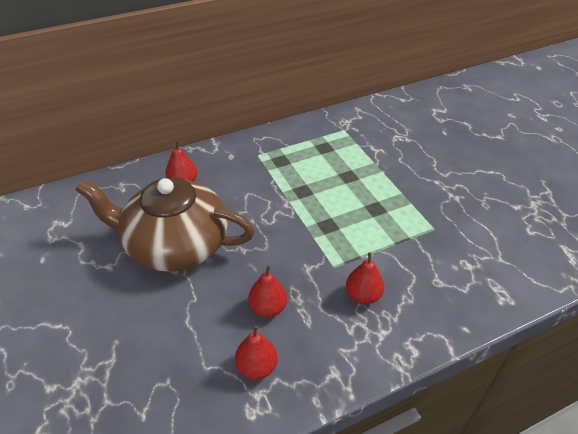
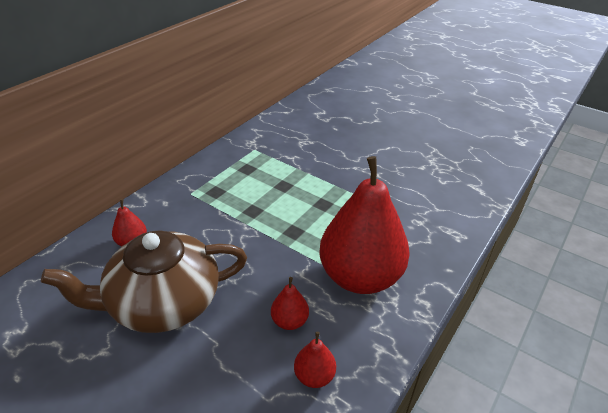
camera: 30 degrees left, 5 degrees down
red pear [346,252,384,305] -> red pear [319,156,410,294], size x2.46

